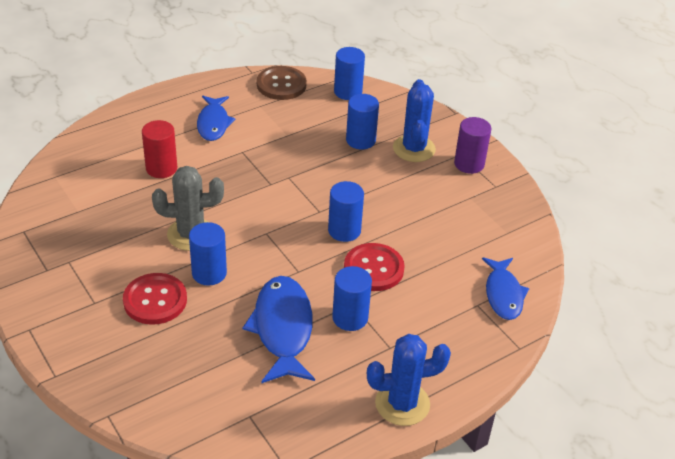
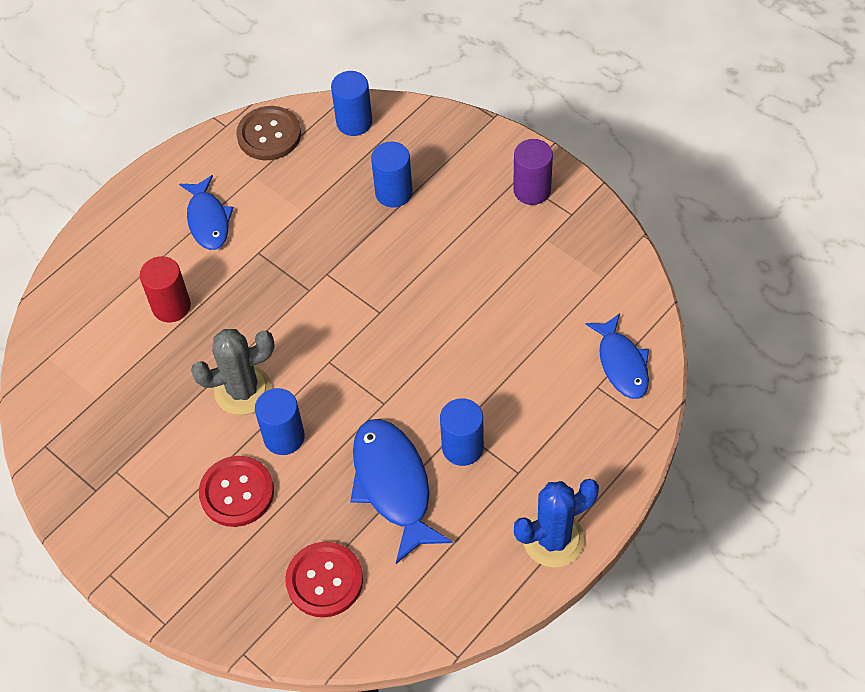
camera: 10 degrees left, 15 degrees up
blue cylinder [328,181,364,242] -> none
red button [344,243,405,291] -> red button moved to [285,542,363,617]
blue cactus [393,79,436,162] -> none

